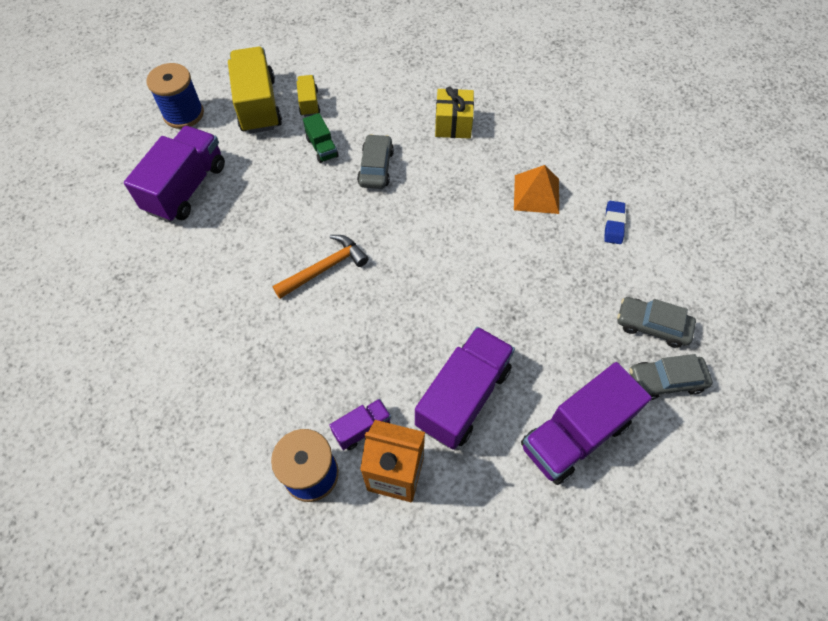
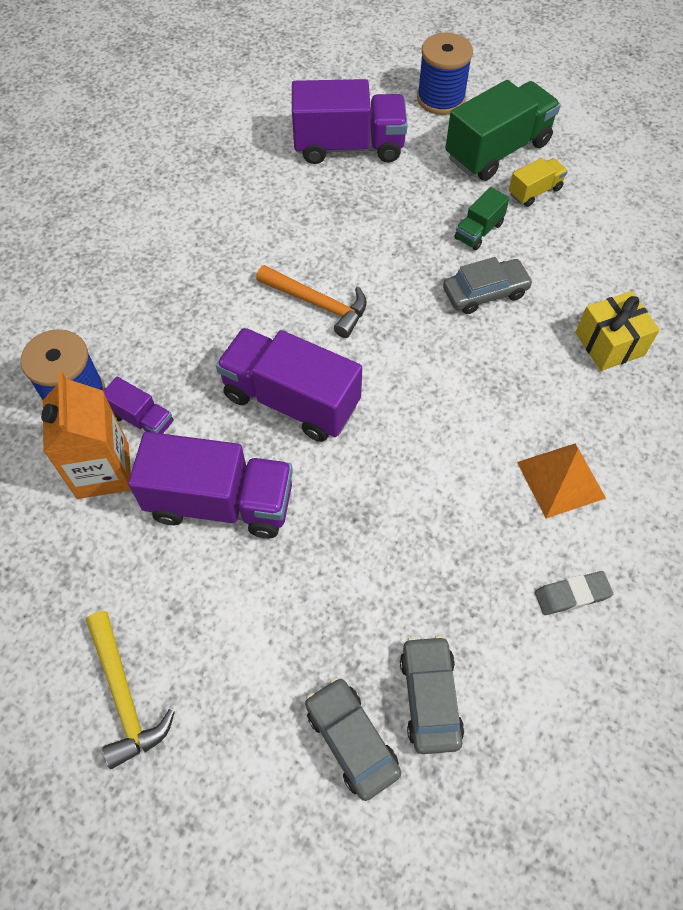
camera: 65 degrees right, 0 degrees up
yellow truck [228,47,282,134] -> green truck [445,80,561,181]
purple truck [521,362,652,485] -> purple truck moved to [216,328,362,442]
blue eraser [604,201,626,244] -> grey eraser [535,571,613,615]
none -> yellow hammer [86,611,175,769]

